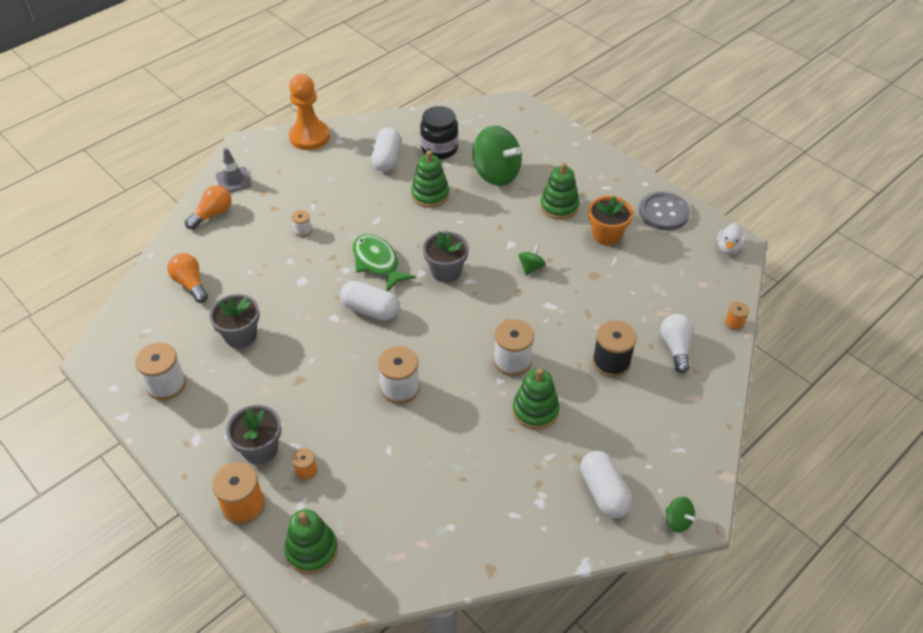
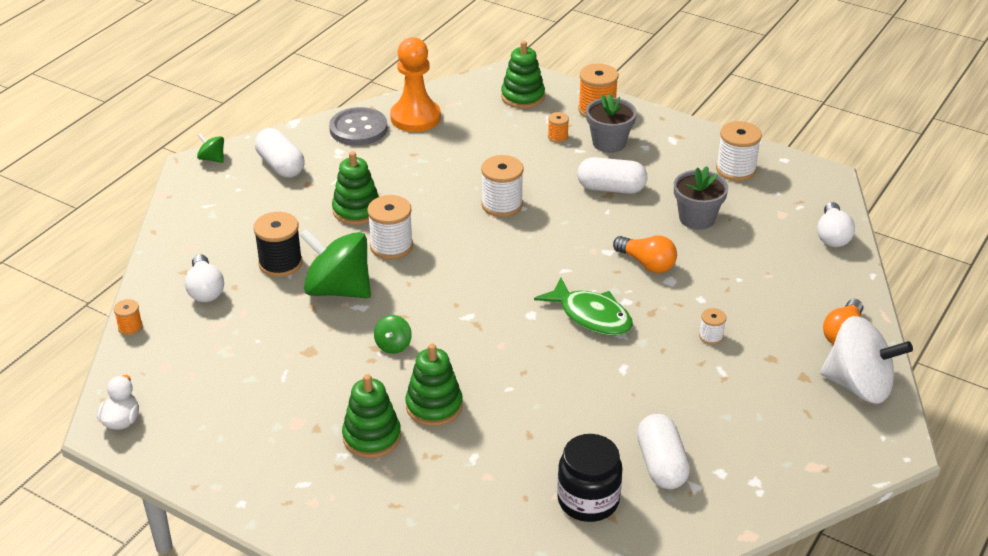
camera: 165 degrees right, 10 degrees down
orange light bulb [167,253,208,303] -> orange light bulb moved to [613,235,677,273]
grey traffic cone [216,148,251,192] -> white spinning top [820,316,913,404]
orange pawn [289,74,330,150] -> orange pawn moved to [390,37,441,132]
white capsule [340,281,399,321] -> white capsule moved to [577,157,647,194]
green stacking toy [411,151,449,208] -> green stacking toy moved to [405,343,463,426]
grey flower pot [423,231,469,283] -> none
green spinning top [472,126,522,186] -> green spinning top moved to [299,229,371,298]
orange flower pot [588,196,633,245] -> none
grey button [639,192,690,231] -> grey button moved to [329,107,388,146]
none -> white light bulb [817,202,855,247]

